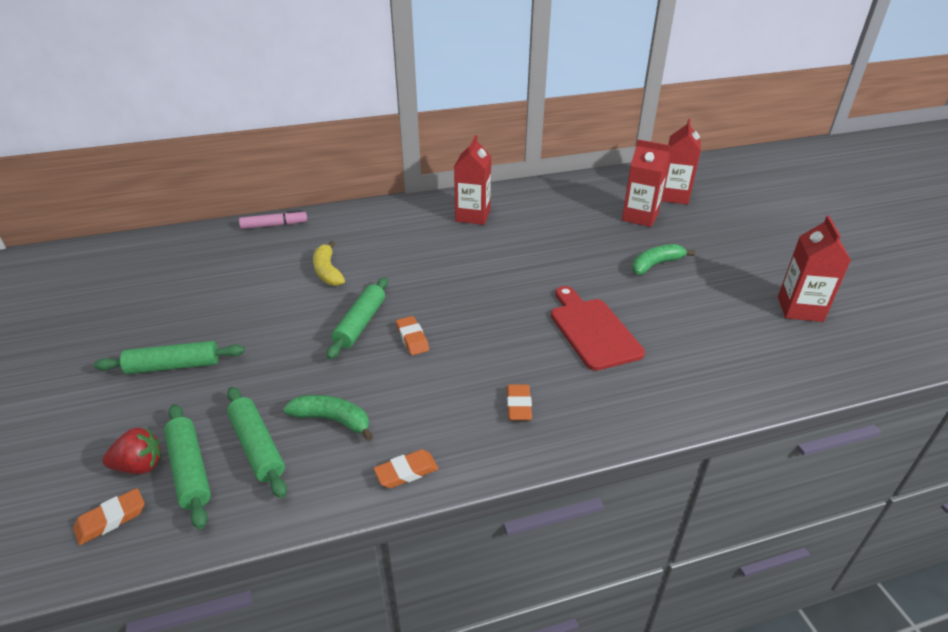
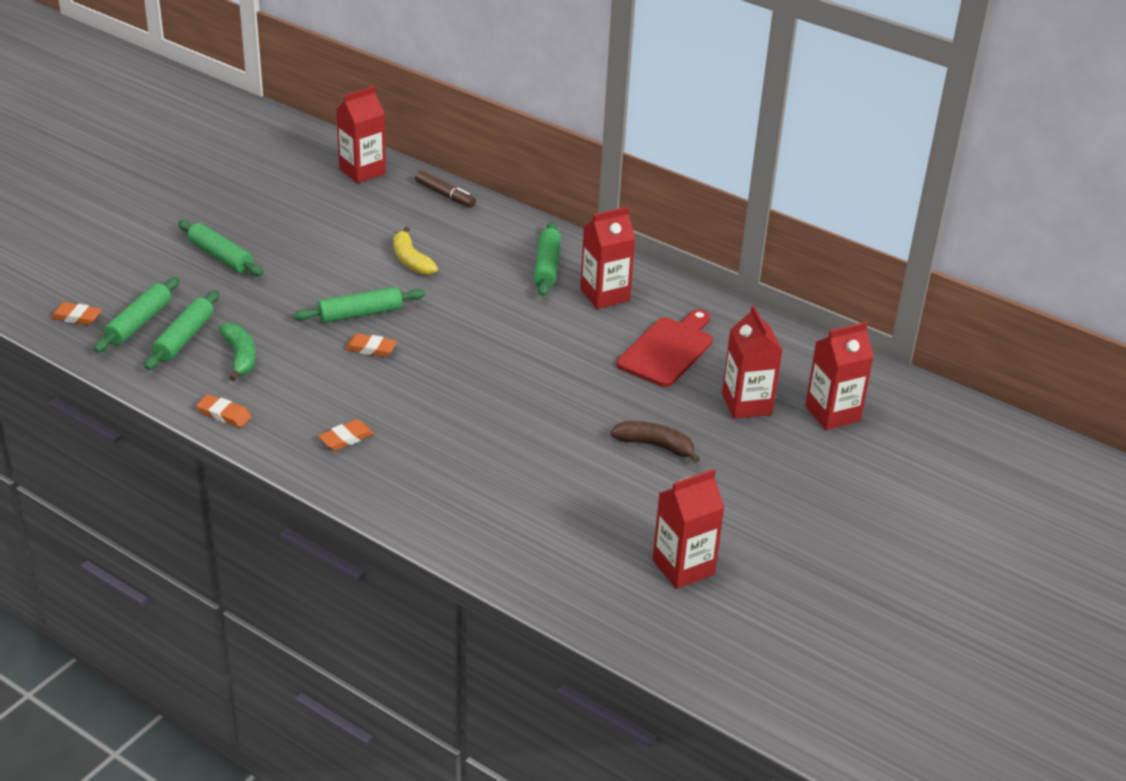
camera: 50 degrees right, 0 degrees up
red strawberry [102,427,161,474] -> none
pink marker [239,210,307,229] -> brown marker [415,170,476,208]
yellow banana [313,241,345,286] -> yellow banana turned 60 degrees counterclockwise [394,227,438,275]
orange eraser [396,316,429,355] -> orange eraser turned 75 degrees clockwise [345,333,397,357]
red cutting board [551,286,645,371] -> red cutting board moved to [616,309,713,387]
green banana [632,244,695,275] -> brown banana [610,421,700,463]
none -> red carton [336,86,386,183]
none -> green rolling pin [534,222,561,296]

